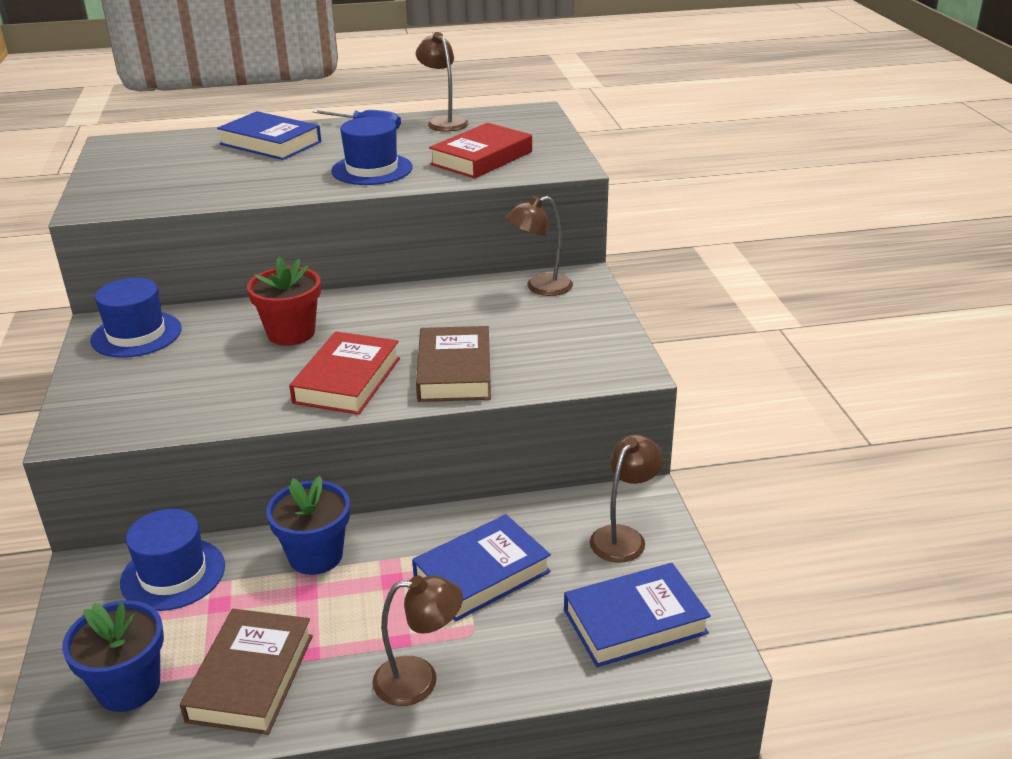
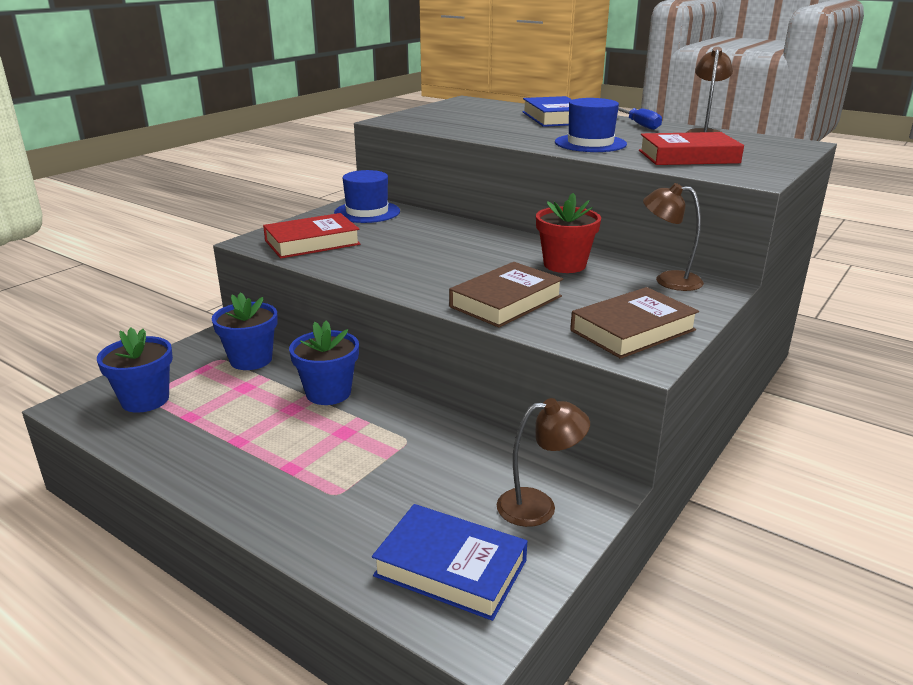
camera: 45 degrees right, 5 degrees down
blue hat [120,509,225,611] -> blue flower pot [212,292,278,370]
brown book [180,609,313,735] -> brown book moved to [570,287,699,359]
red flower pot [247,257,321,345] -> red flower pot moved to [536,193,601,273]
red book [289,331,400,415] -> red book moved to [263,213,360,259]
brown lamp [372,575,463,706] -> none
blue book [412,514,551,621] -> none

